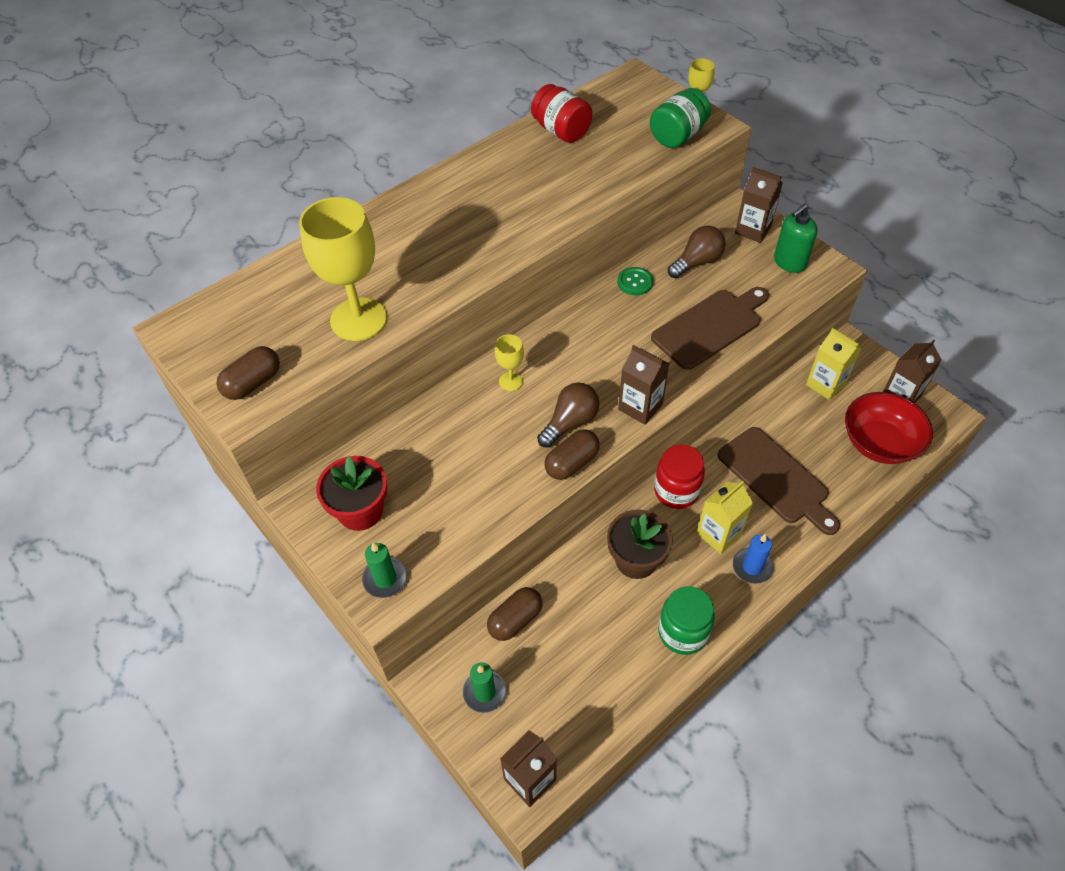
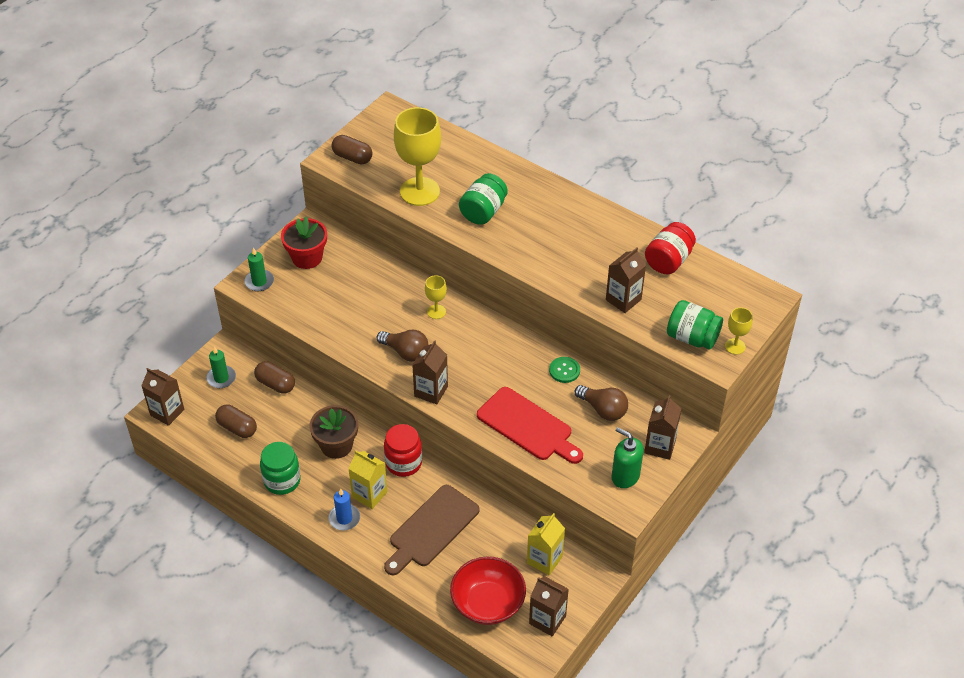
camera: 75 degrees right, 5 degrees down
brown capsule [544,429,600,480] -> brown capsule moved to [215,405,257,438]
brown cutting board [651,287,769,370] -> red cutting board [477,387,583,464]
none -> green jar [459,173,508,225]
none -> brown carton [606,248,646,313]

